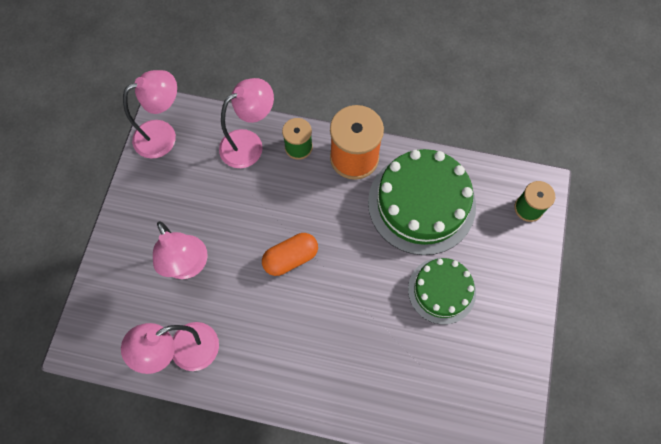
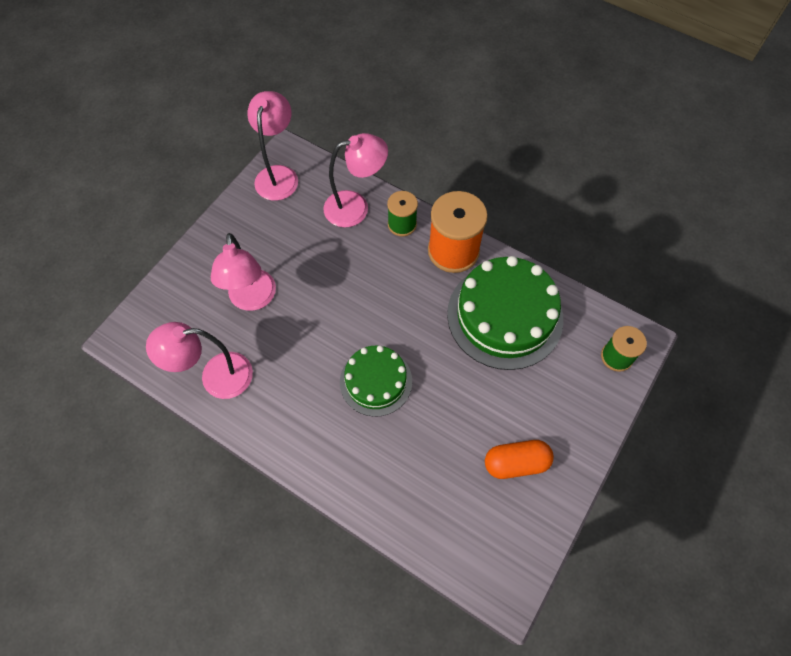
camera: 20 degrees right, 5 degrees down
pink lamp [123,70,177,159] -> pink lamp turned 75 degrees counterclockwise [247,91,298,201]
orange capsule [262,233,318,276] -> orange capsule moved to [485,440,554,479]
green cake [408,258,476,325] -> green cake moved to [340,346,412,417]

